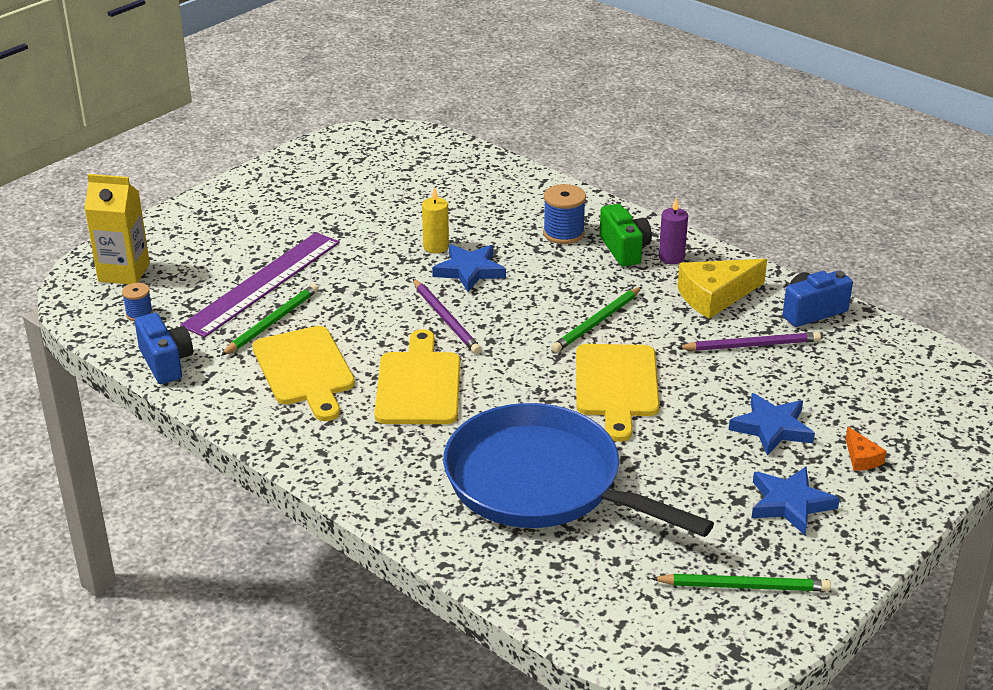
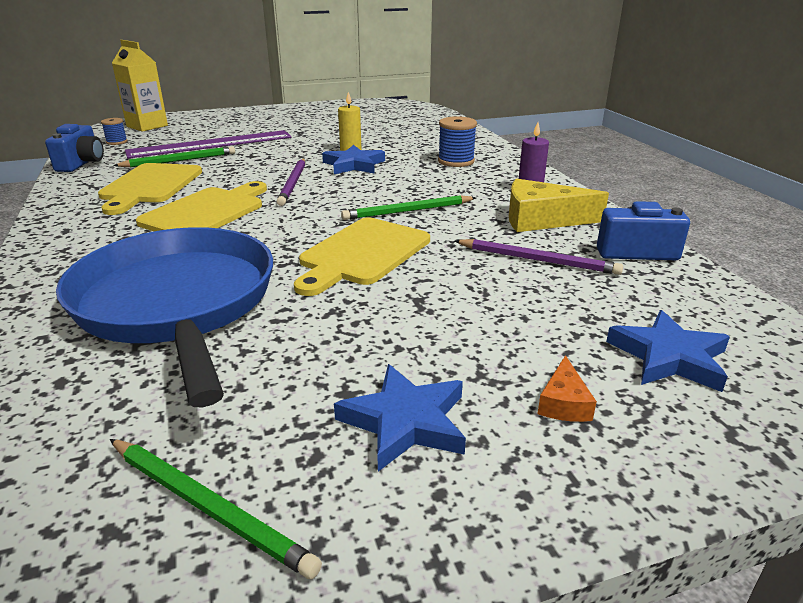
camera: 30 degrees right, 5 degrees down
green camera [599,204,652,267] -> none
blue star [729,393,815,456] -> blue star moved to [606,310,730,392]

